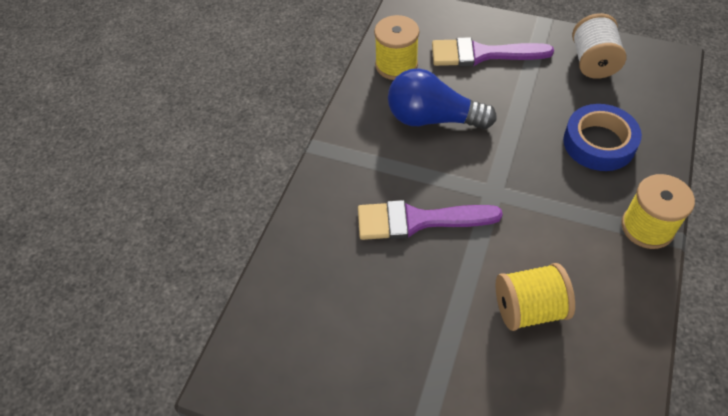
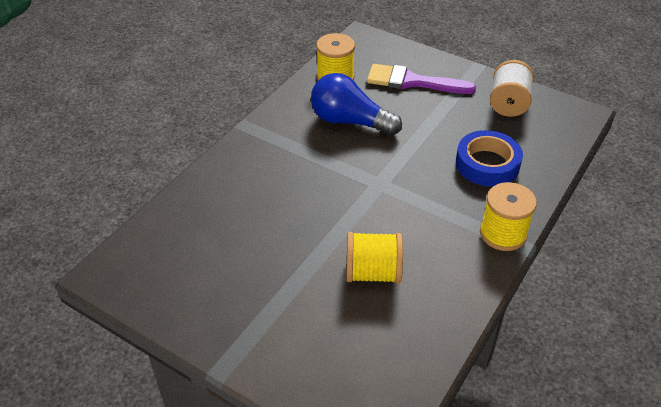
camera: 10 degrees right, 10 degrees down
purple brush [358,200,503,240] -> none

